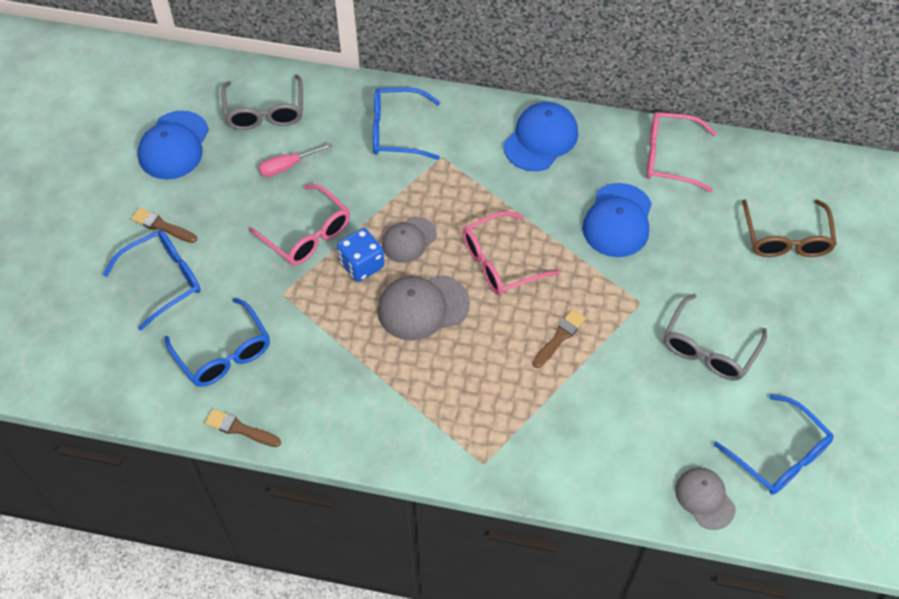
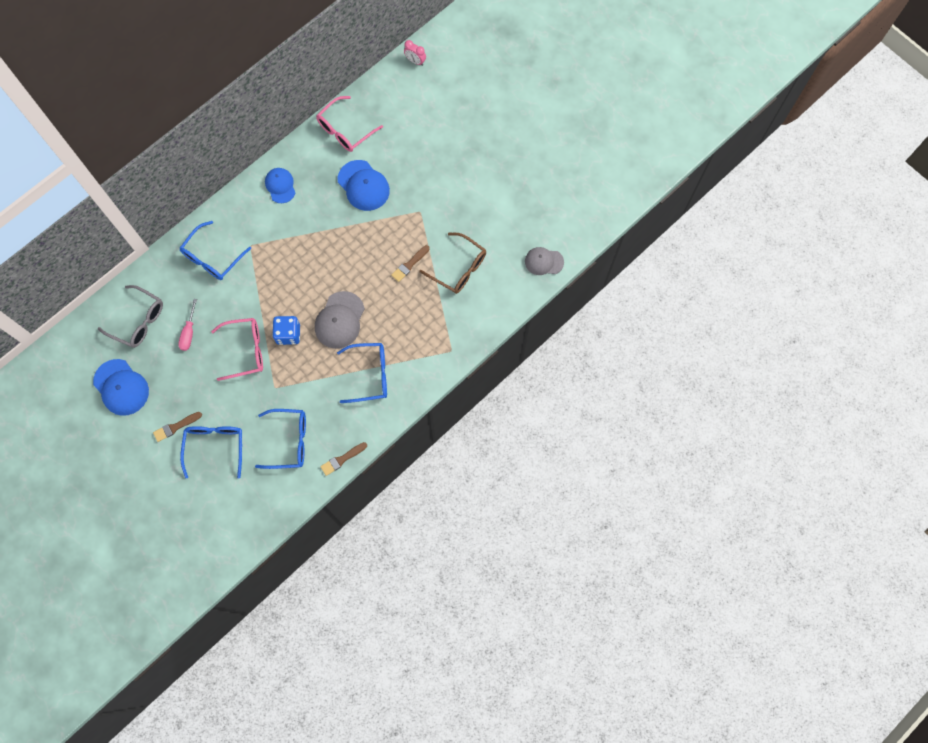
camera: 55 degrees left, 15 degrees up
grey cap [382,217,437,263] -> none
pink glasses [462,211,560,295] -> none
blue cap [503,102,578,171] -> blue cap [265,168,295,203], size x0.66
brown brush [533,309,586,368] -> brown brush turned 120 degrees counterclockwise [391,245,430,282]
grey glasses [664,294,767,381] -> none
blue glasses [714,394,834,494] -> blue glasses moved to [337,343,387,403]
brown glasses [742,199,837,257] -> brown glasses moved to [419,233,486,294]
none -> pink clock [404,40,426,66]

